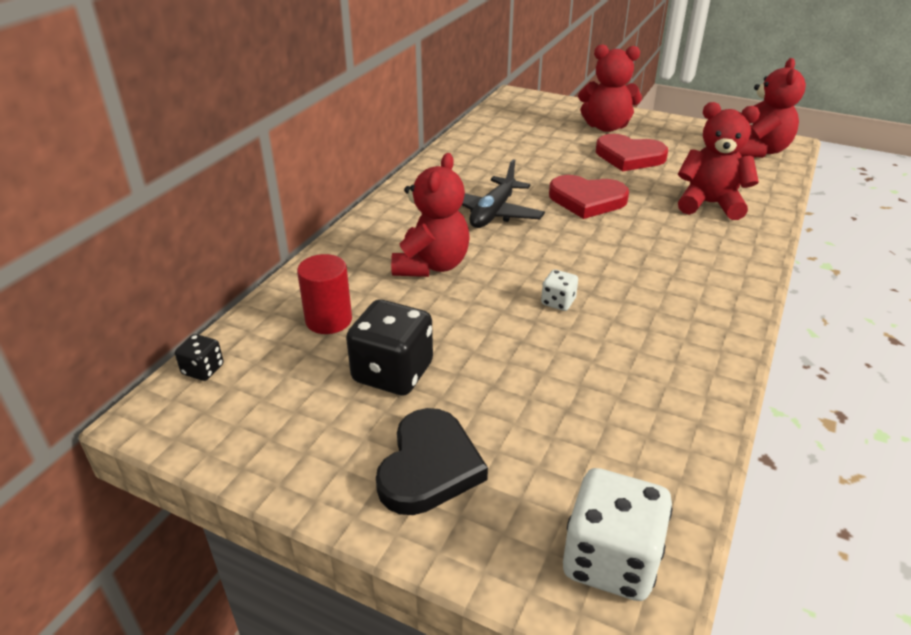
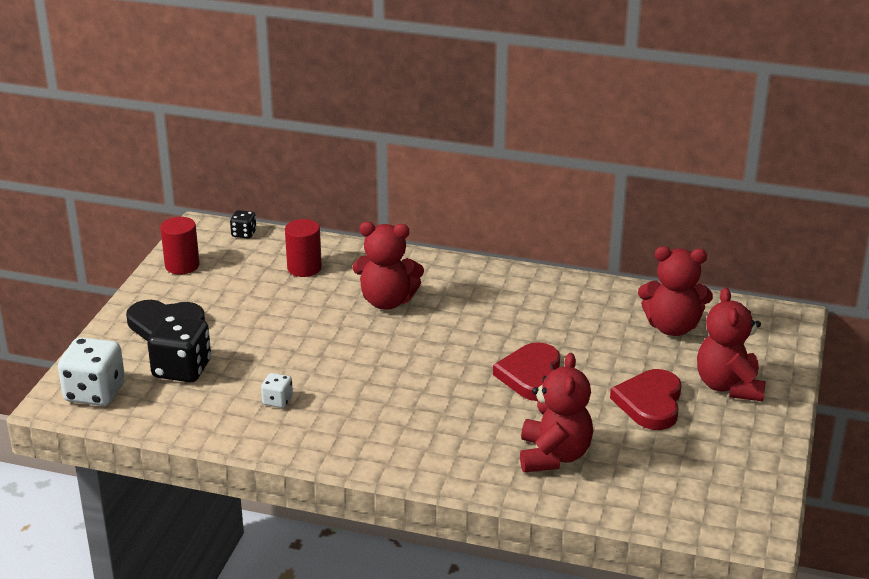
camera: 80 degrees right, 5 degrees down
black dice [346,300,433,395] -> black dice moved to [147,315,211,382]
black plane [462,159,545,228] -> none
white dice [541,270,578,311] -> white dice moved to [261,373,293,408]
red teddy bear [739,58,806,158] -> red teddy bear moved to [638,246,713,336]
none -> red cylinder [160,217,200,274]

